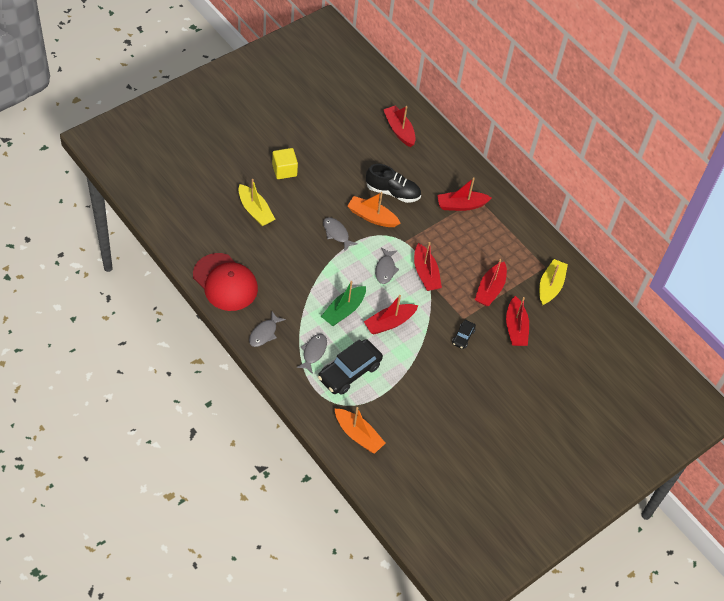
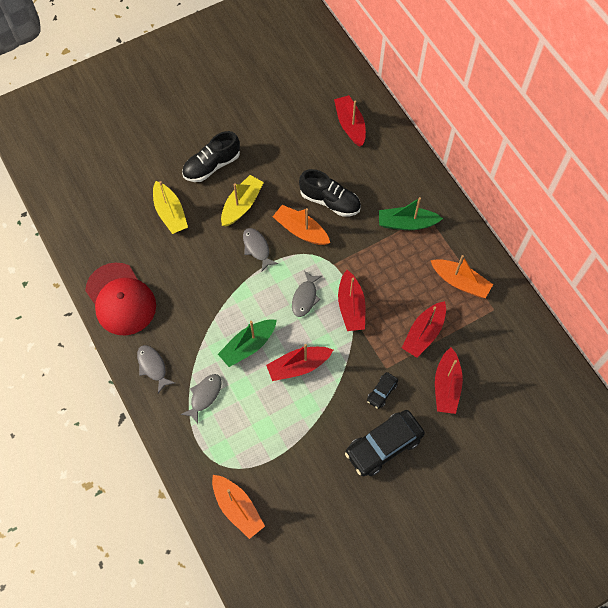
camera: 15 degrees right, 10 degrees up
grey fish [249,311,286,347] -> grey fish turned 105 degrees clockwise [137,345,175,393]
yellow cube [272,148,298,179] -> black shoe [182,131,240,182]
black car [318,339,383,395] -> black car moved to [345,410,425,476]
red boat [437,178,492,211] -> green boat [379,197,443,230]
yellow boat [539,259,568,306] -> yellow boat moved to [221,175,264,226]
none -> orange boat [431,255,493,298]

